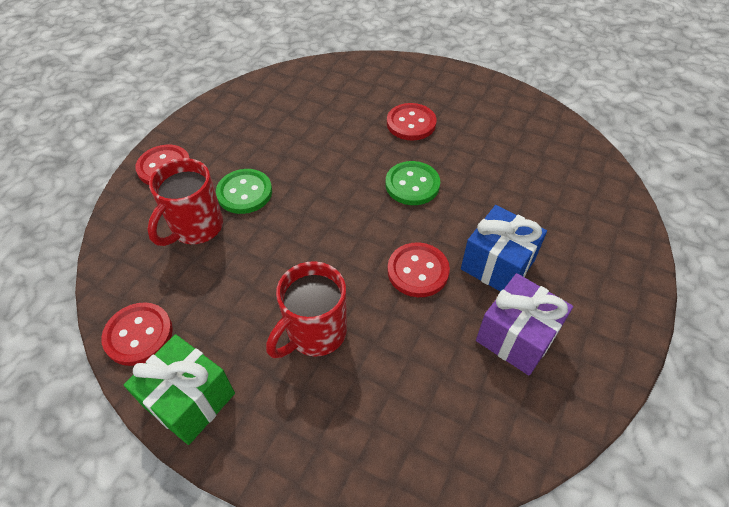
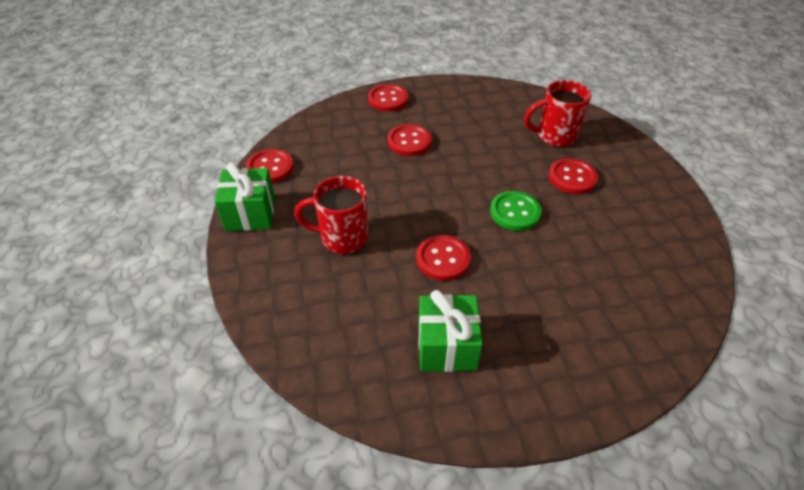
camera: 50 degrees right, 5 degrees down
red mug [147,158,223,246] -> red mug moved to [524,80,591,147]
green button [216,169,272,214] -> red button [387,124,432,156]
blue gift [461,205,547,292] -> none
purple gift [476,273,573,376] -> green gift [419,290,483,372]

